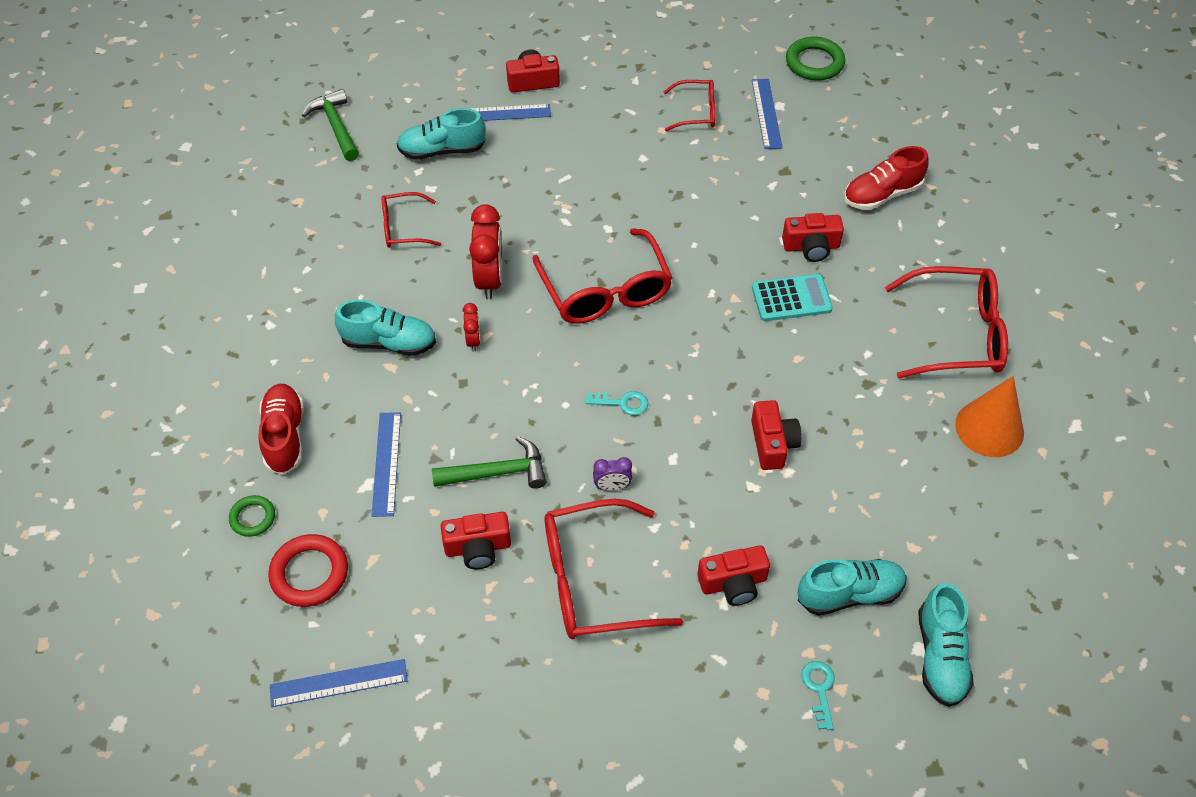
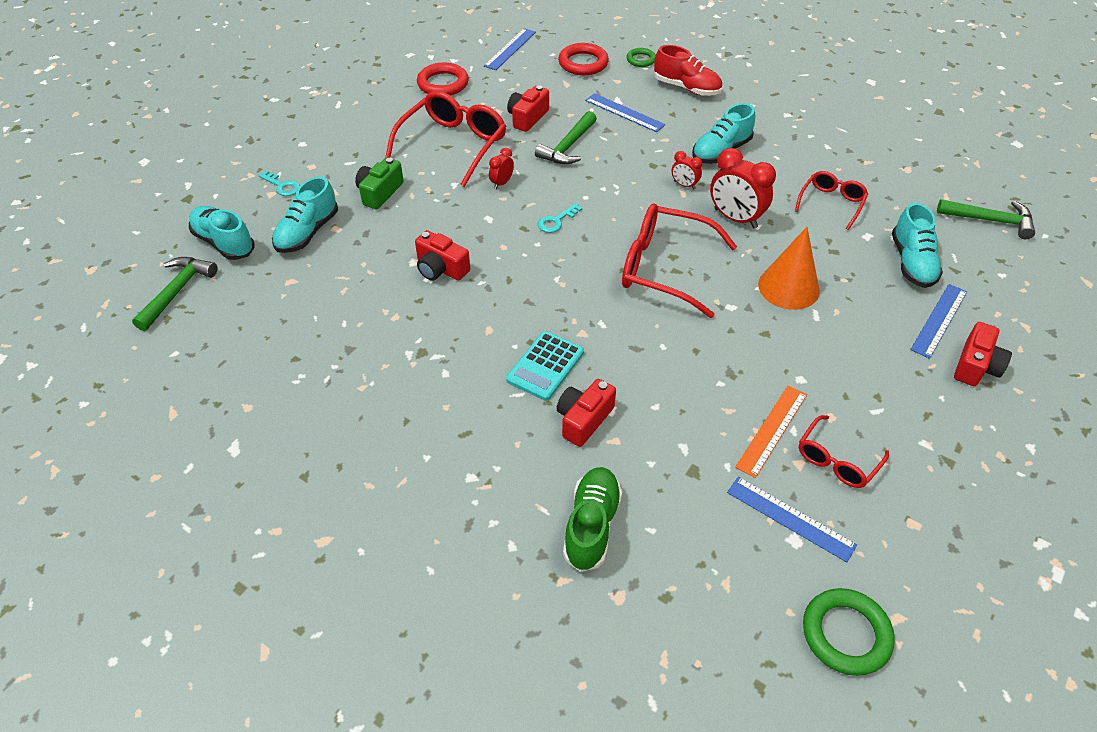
camera: 130 degrees right, 5 degrees down
turquoise shoe [397,108,486,160] -> turquoise shoe turned 150 degrees clockwise [892,203,943,288]
purple clock [593,457,632,491] -> red clock [489,148,514,189]
red camera [697,545,770,606] -> green camera [355,158,404,209]
red shoe [844,146,929,210] -> green shoe [563,467,622,572]
red glasses [885,266,1008,378] -> none
orange cone [955,376,1024,457] -> orange cone moved to [758,227,820,310]
none -> green hammer [132,257,217,331]
none -> red ring [417,63,469,96]
none -> orange ruler [735,385,807,478]

